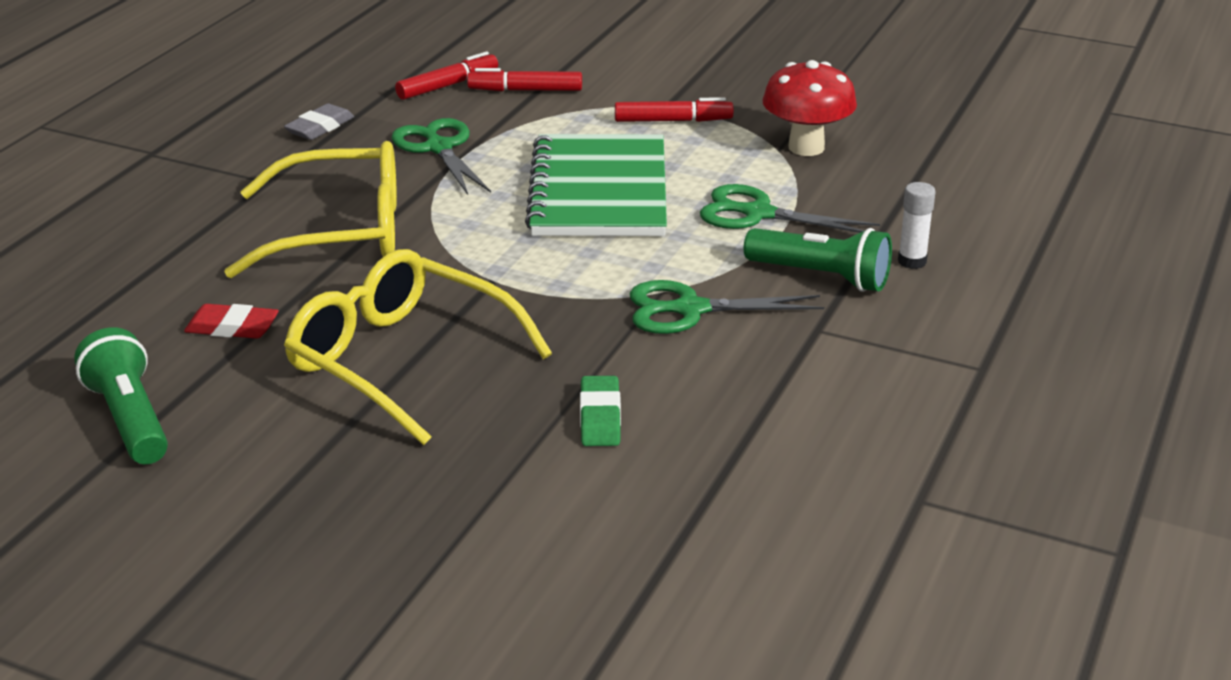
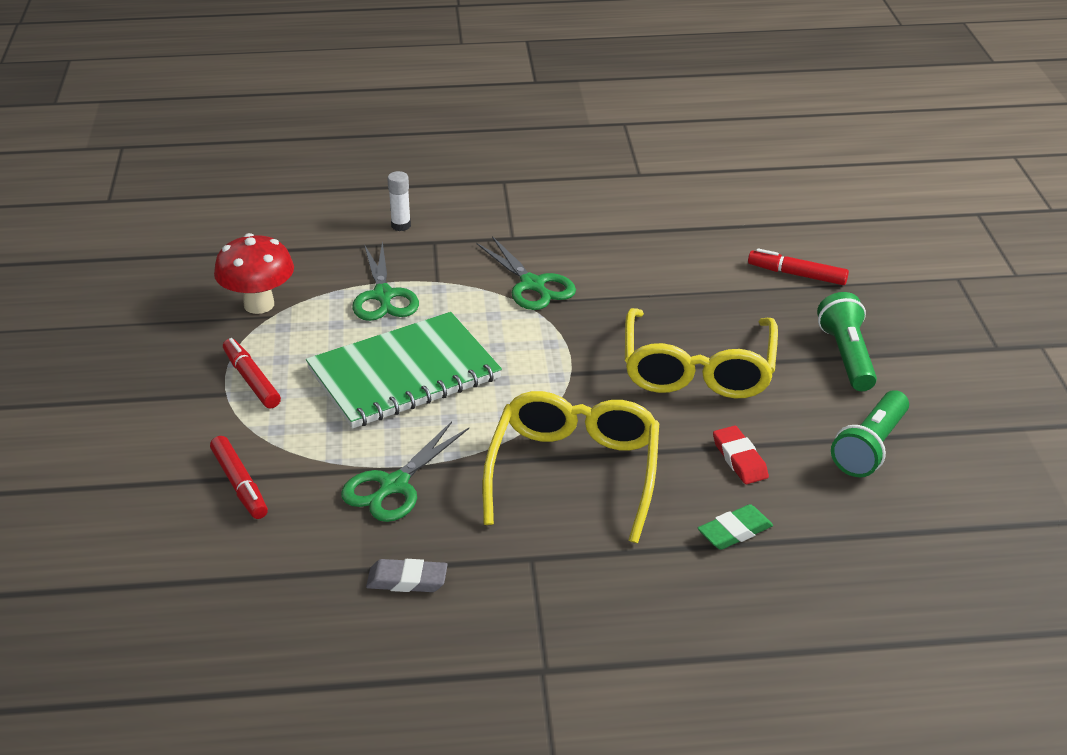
camera: 120 degrees left, 5 degrees up
yellow glasses [224,141,397,278] -> yellow glasses turned 45 degrees clockwise [482,391,659,543]
red marker [395,51,498,100] -> red marker moved to [748,248,849,285]
green eraser [580,376,621,446] -> green eraser moved to [697,504,773,550]
green flashlight [744,228,892,292] -> green flashlight moved to [817,292,877,391]

